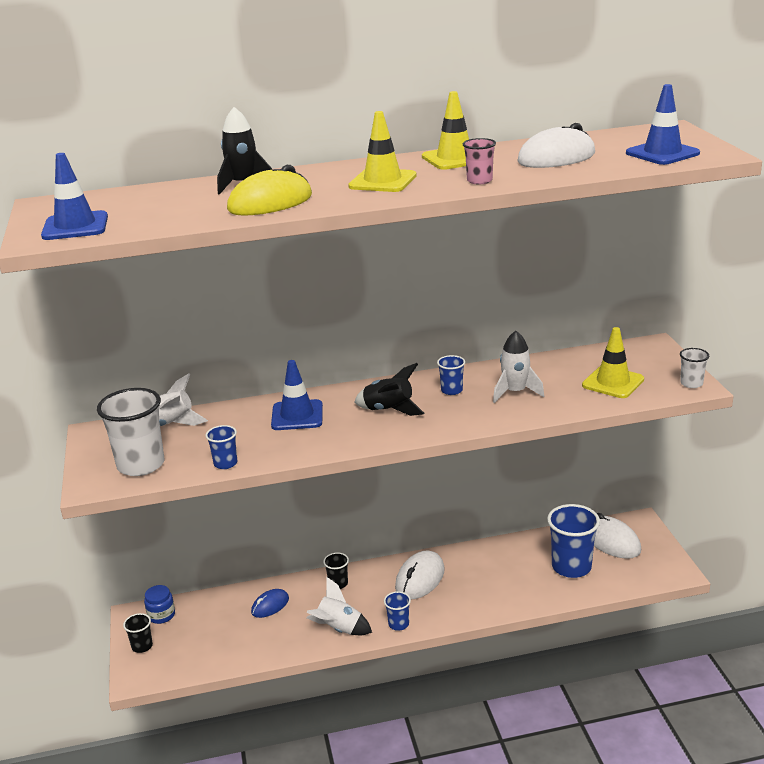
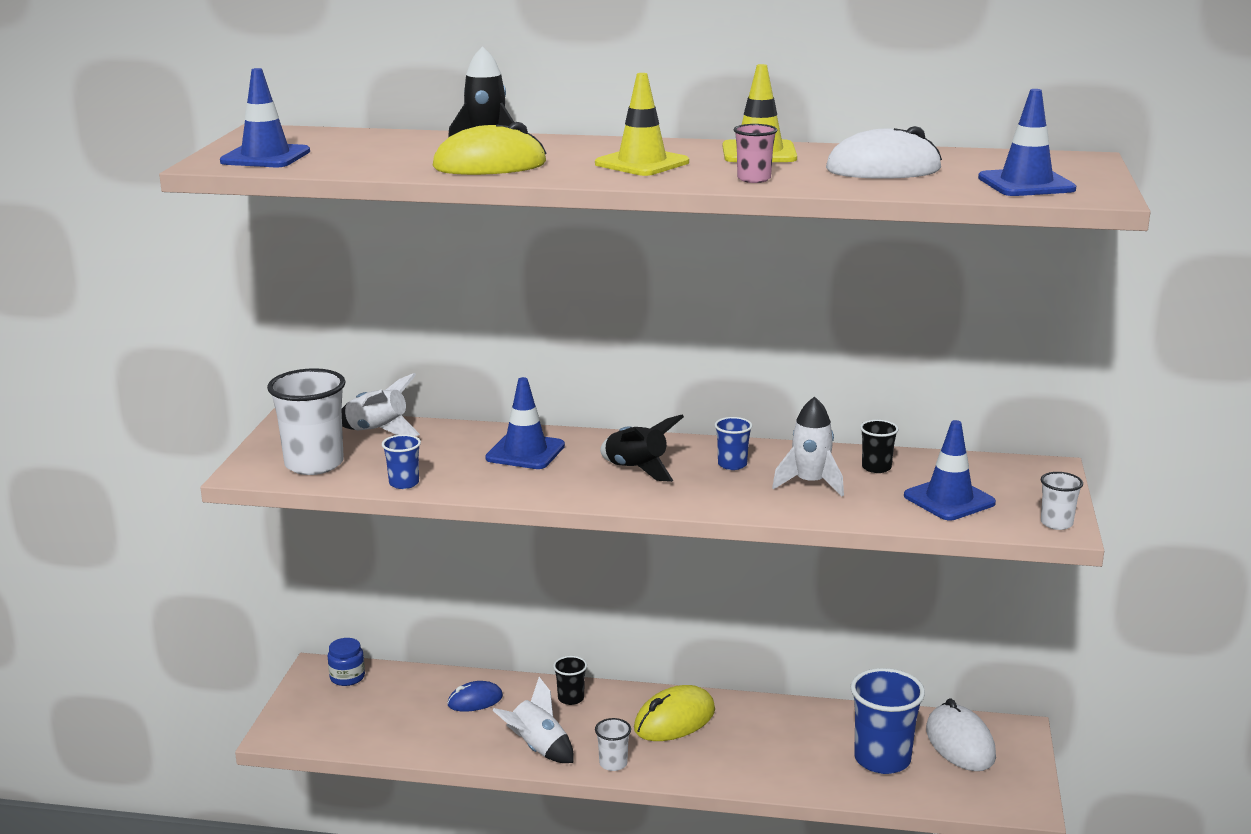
camera: 20 degrees right, 5 degrees down
black cup [123,613,153,653] -> black cup moved to [860,420,899,473]
blue cup [384,591,411,631] -> white cup [595,718,631,771]
white mouse [395,550,445,599] -> yellow mouse [634,685,715,741]
yellow traffic cone [582,327,644,398] -> blue traffic cone [904,420,996,520]

